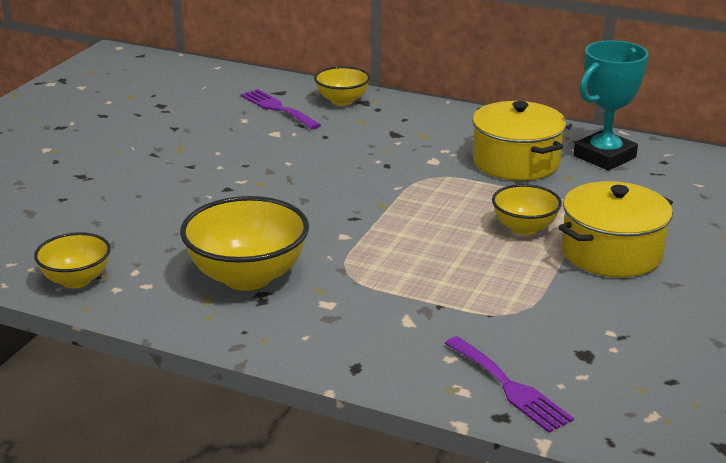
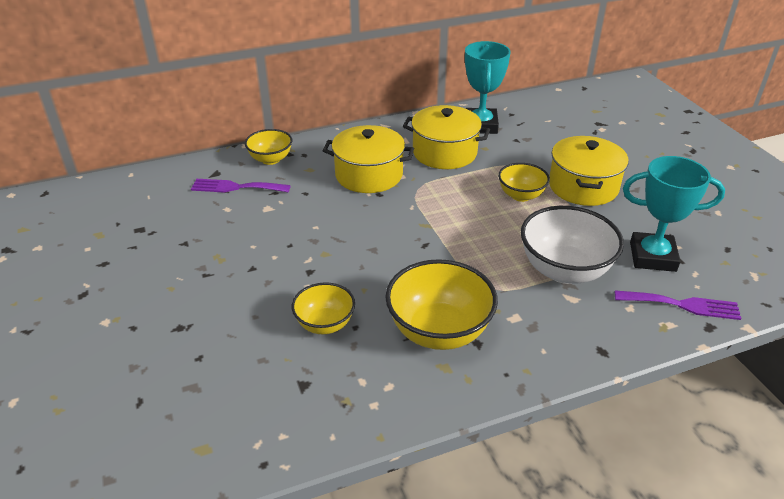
camera: 45 degrees left, 10 degrees up
yellow bowl [34,232,111,288] -> yellow bowl moved to [292,282,355,334]
none -> yellow pot [323,125,414,193]
none -> white bowl [521,206,624,284]
none -> turquoise trophy [623,156,725,272]

